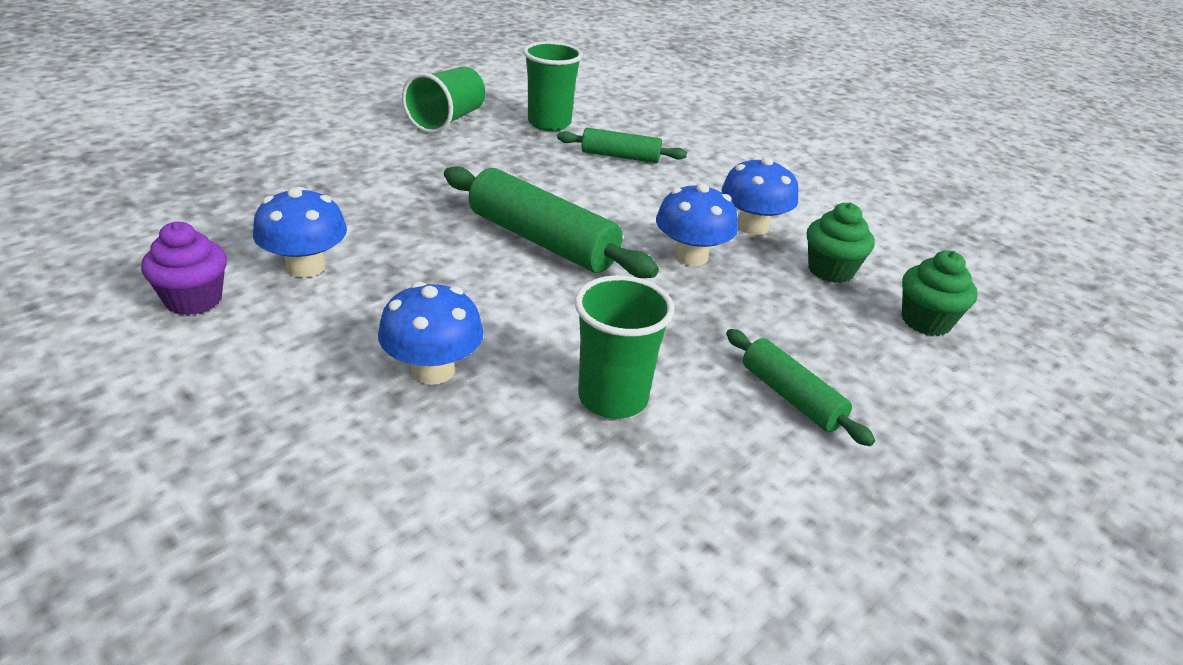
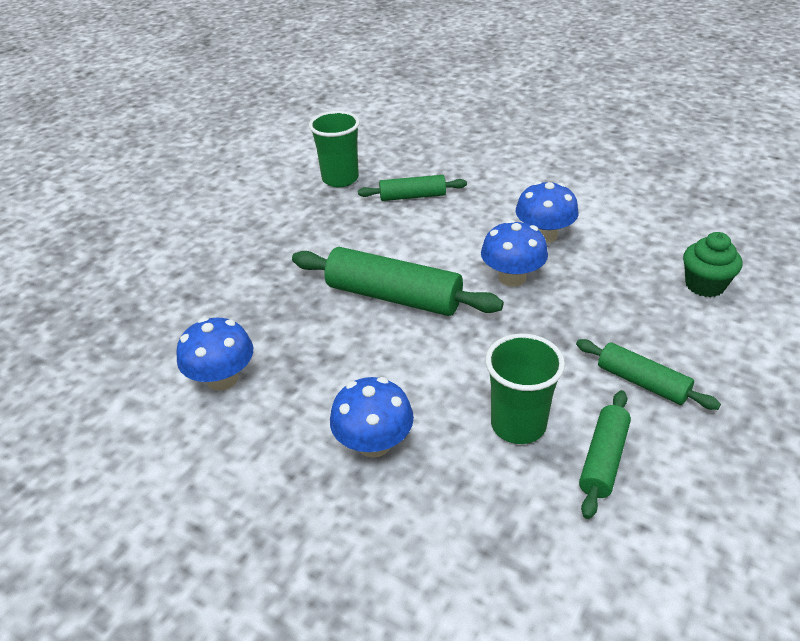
camera: 10 degrees left, 5 degrees up
purple cupcake [141,222,227,315] -> none
green cup [402,67,485,134] -> none
green cupcake [807,202,875,283] -> none
none -> green rolling pin [579,390,631,519]

